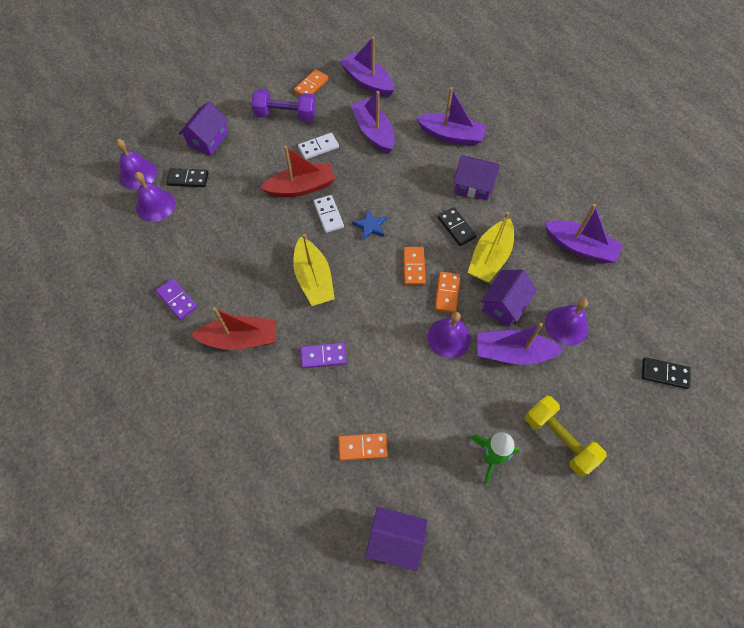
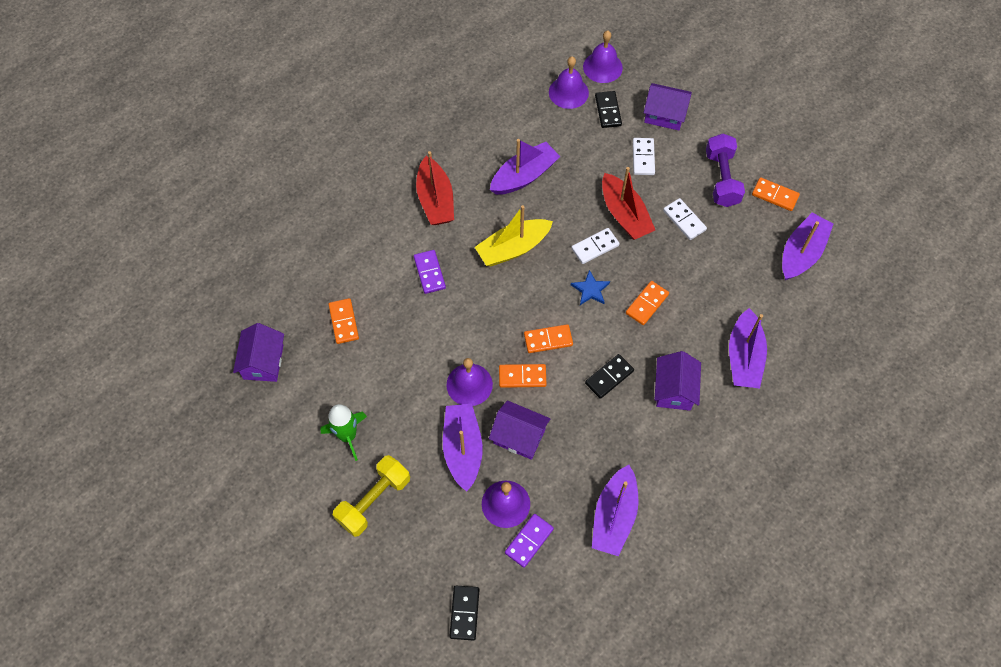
camera: 80 degrees right, 0 degrees up
purple domino [156,278,198,320] -> purple domino moved to [505,514,554,568]
purple boat [351,91,395,154] -> purple boat moved to [490,139,560,195]
yellow boat [468,212,514,282] -> none
none -> orange domino [626,281,669,325]
none -> white domino [633,138,655,175]

